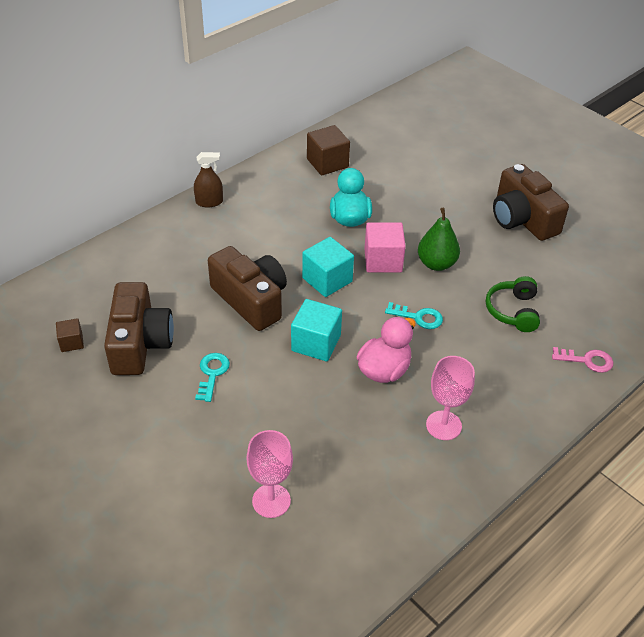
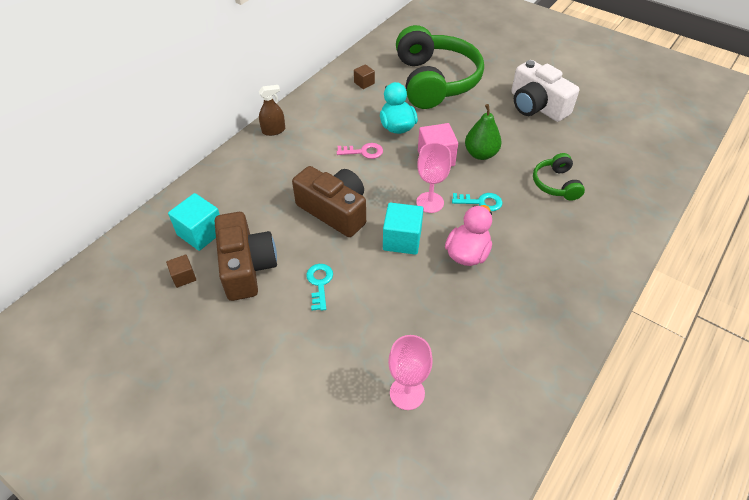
camera: 10 degrees left, 5 degrees up
turquoise cube [302,237,354,297] -> turquoise cube moved to [168,193,220,251]
brown cube [307,125,350,176] -> brown cube [354,64,375,89], size x0.56
pink goblet [426,356,475,440] -> pink goblet moved to [416,143,451,213]
brown camera [493,164,569,241] -> white camera [511,60,579,122]
pink key [552,347,613,373] -> pink key moved to [337,143,383,159]
none -> green headphones [396,25,484,109]

